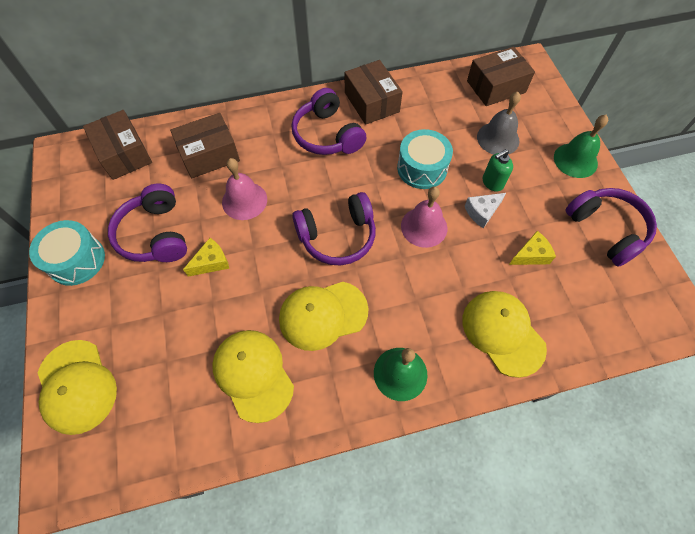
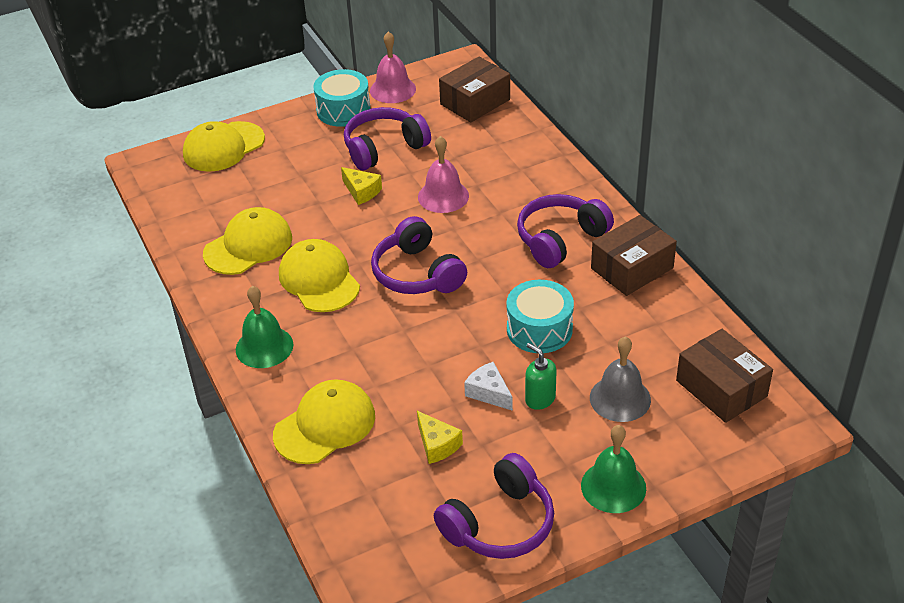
camera: 80 degrees right, 20 degrees down
brown box [170,113,240,178] -> none
pink bell [401,187,447,248] -> pink bell moved to [370,31,416,103]

